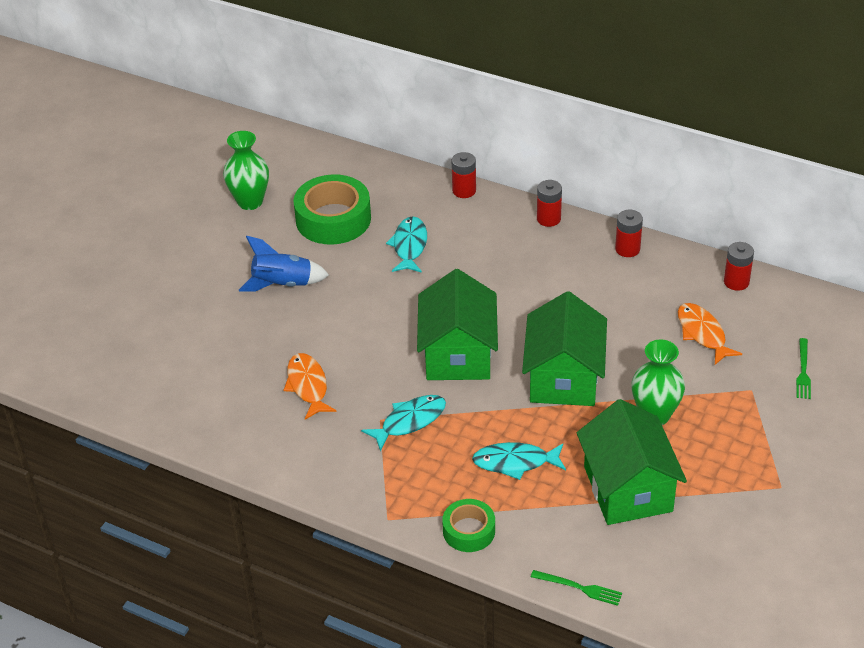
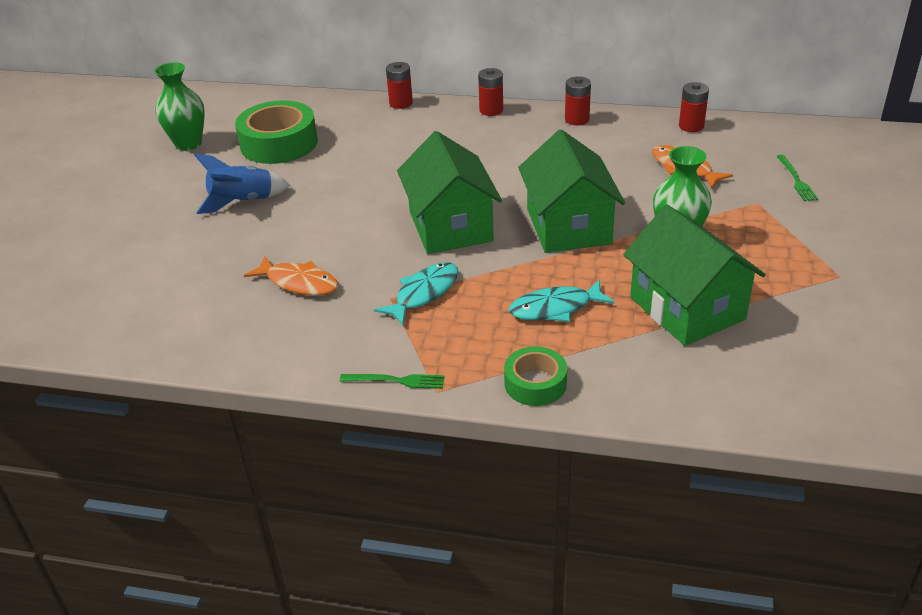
camera: 15 degrees left, 5 degrees down
orange fish [284,353,337,420] -> orange fish turned 150 degrees clockwise [244,256,338,295]
turquoise fish [386,216,427,273] -> none
green fork [531,570,622,606] -> green fork moved to [340,374,444,389]

